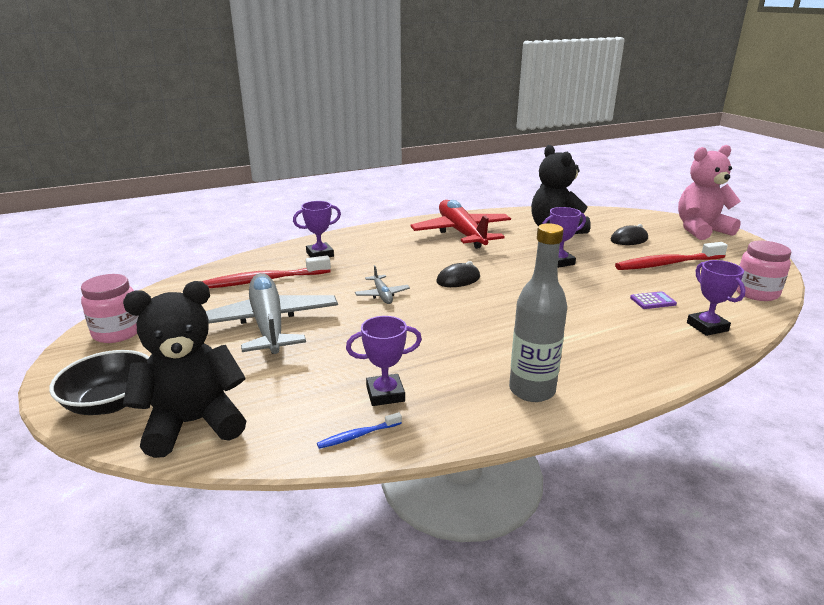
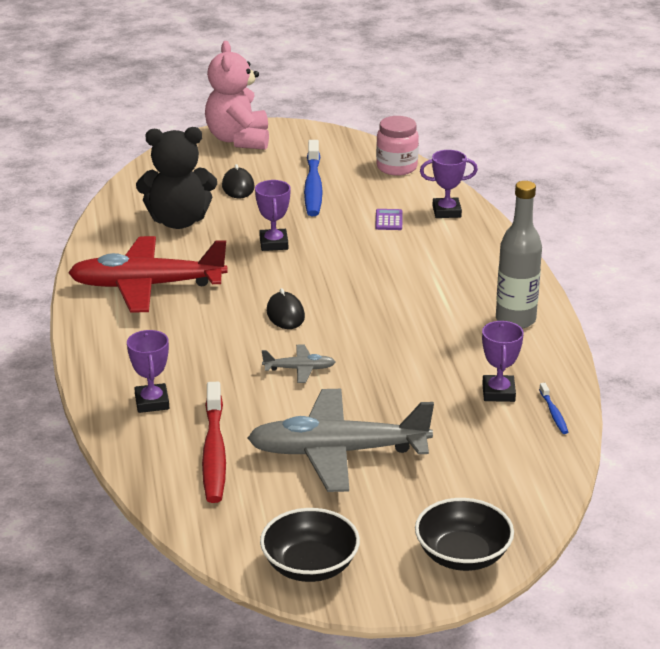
camera: 75 degrees left, 5 degrees up
pink jar [81,274,139,343] -> black bowl [260,508,360,582]
black teddy bear [123,281,246,458] -> none
red toothbrush [615,242,728,270] -> blue toothbrush [304,140,323,216]

